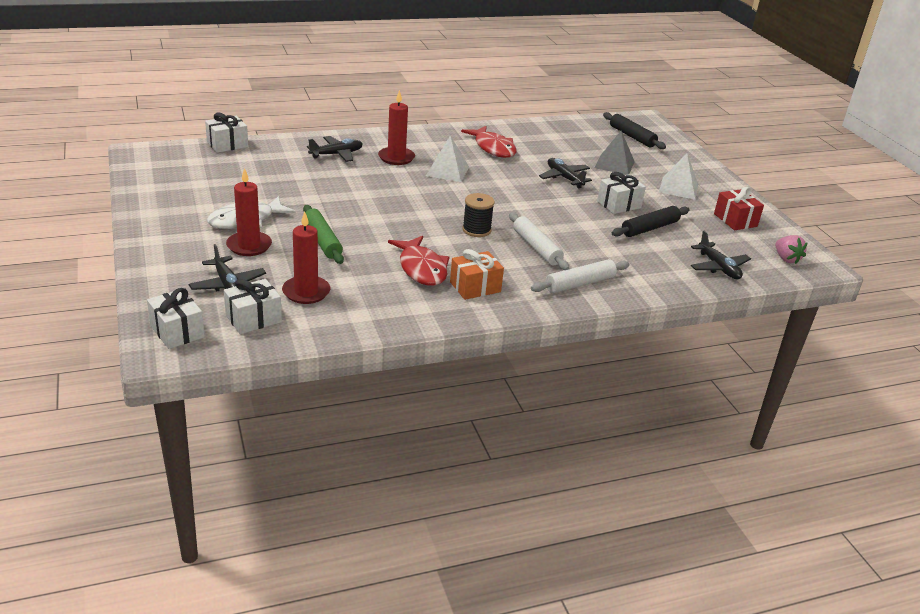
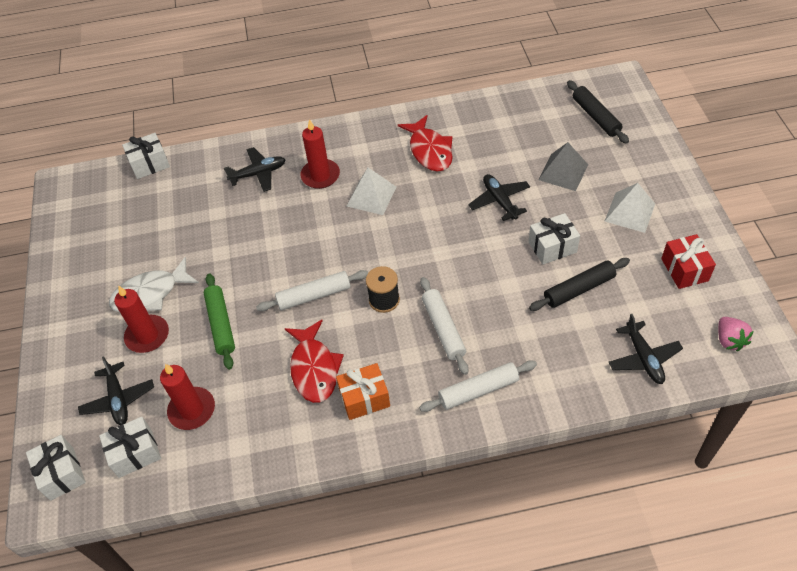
camera: 15 degrees right, 20 degrees up
none -> white rolling pin [256,270,368,311]

